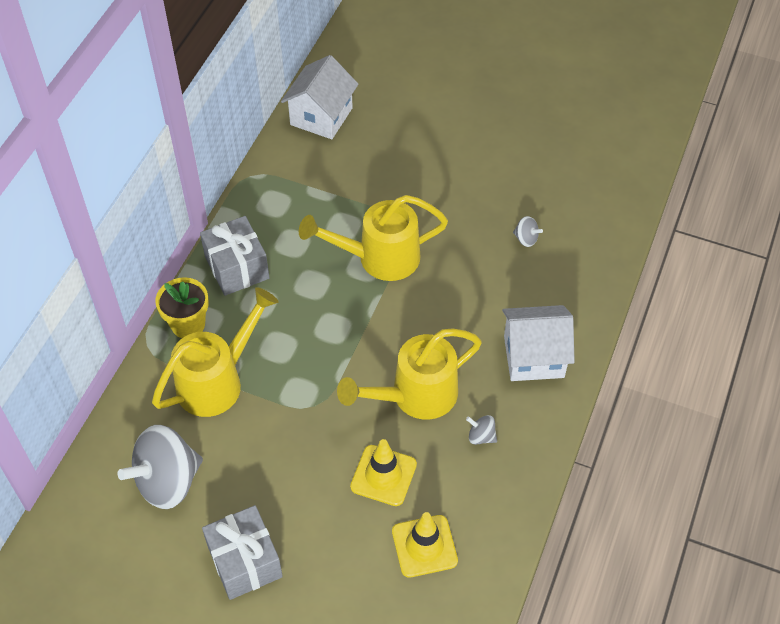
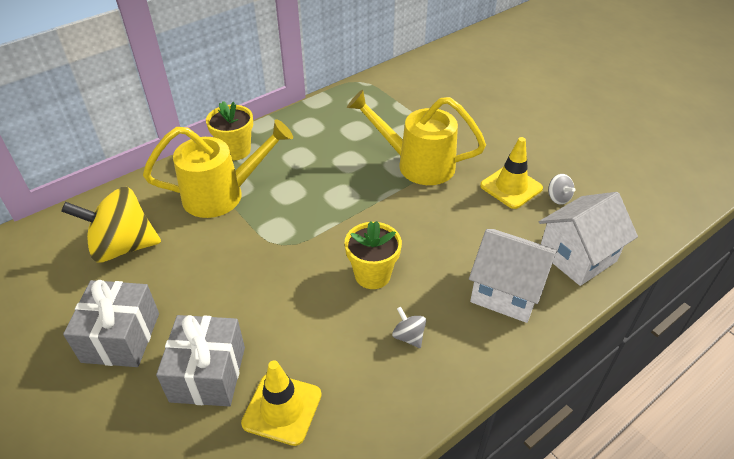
camera: 30 degrees right, 10 degrees down
grey spinning top [117,425,203,509] -> yellow spinning top [61,187,161,263]
grey gift [200,216,269,296] -> grey gift moved to [156,315,245,406]
white house [281,55,358,139] -> white house moved to [539,192,638,286]
yellow watering can [337,328,482,420] -> yellow flower pot [344,221,402,289]
yellow traffic cone [350,439,417,506] -> yellow traffic cone moved to [480,137,543,209]

